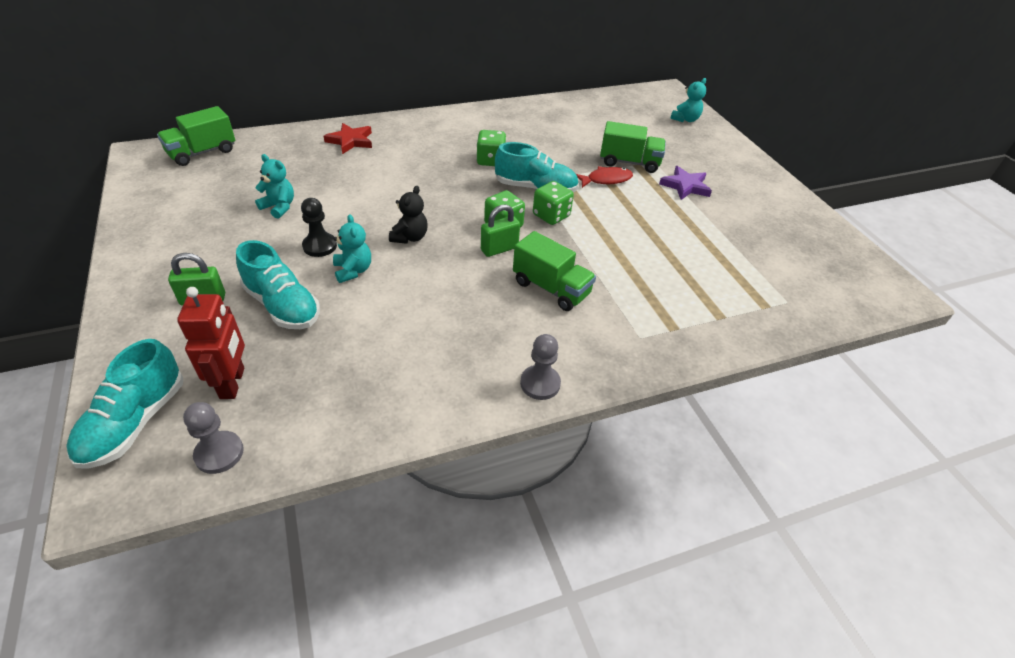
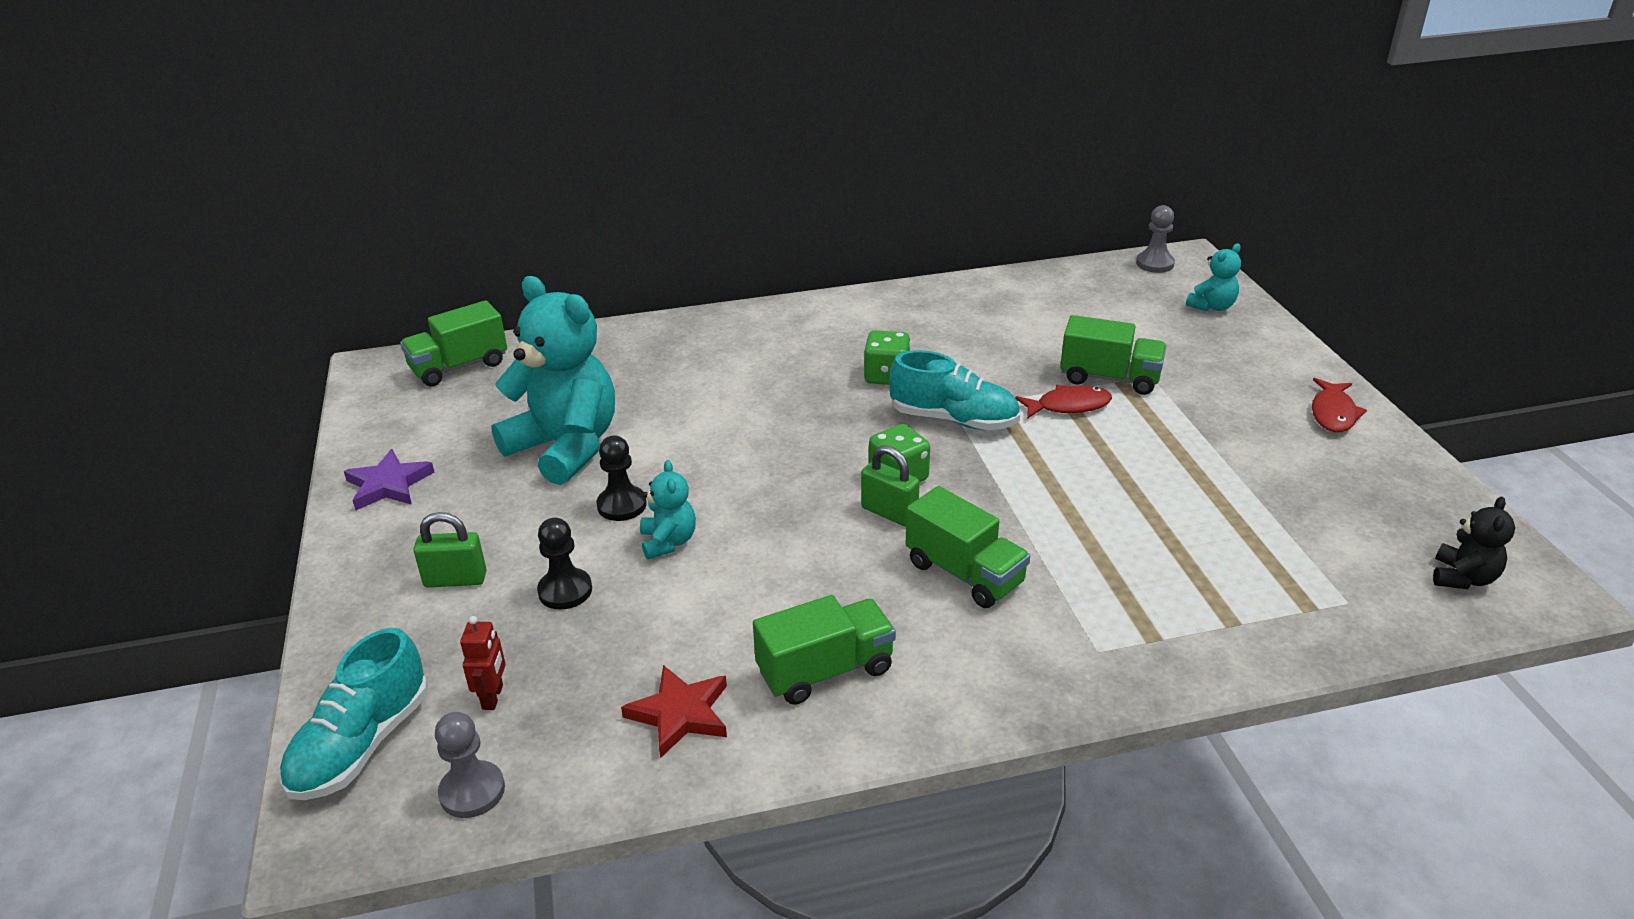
camera: 10 degrees right, 10 degrees down
red robot [177,287,245,399] -> red robot [460,616,506,710], size x0.60
turquoise shoe [236,240,320,329] -> black pawn [537,518,592,610]
turquoise teddy bear [255,154,294,219] -> turquoise teddy bear [491,276,615,485], size x2.20
red star [324,123,372,154] -> red star moved to [621,665,727,758]
black teddy bear [389,186,428,244] -> black teddy bear moved to [1433,497,1515,589]
green padlock [481,204,520,257] -> green padlock turned 60 degrees clockwise [861,445,920,526]
grey pawn [520,334,561,400] -> grey pawn moved to [1136,205,1175,273]
green dice [533,181,574,225] -> none
purple star [659,166,712,200] -> purple star moved to [344,449,434,510]
none -> green truck [753,595,896,705]
none -> red fish [1312,378,1367,432]

